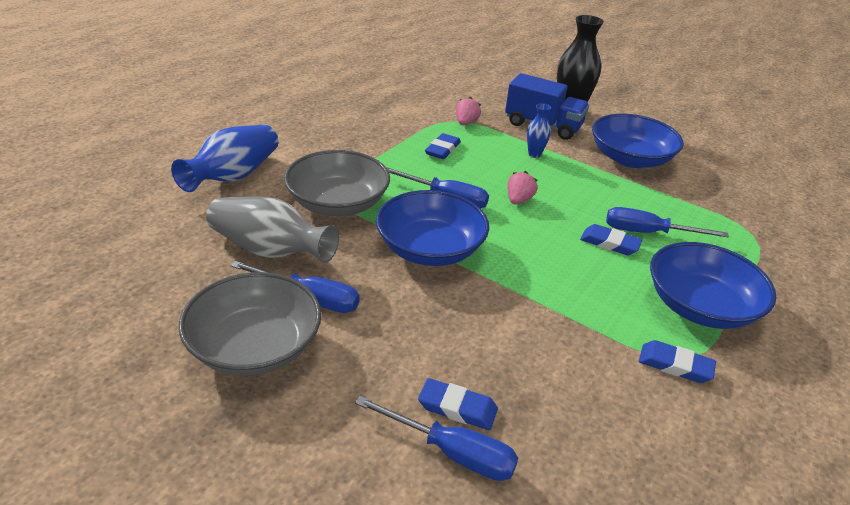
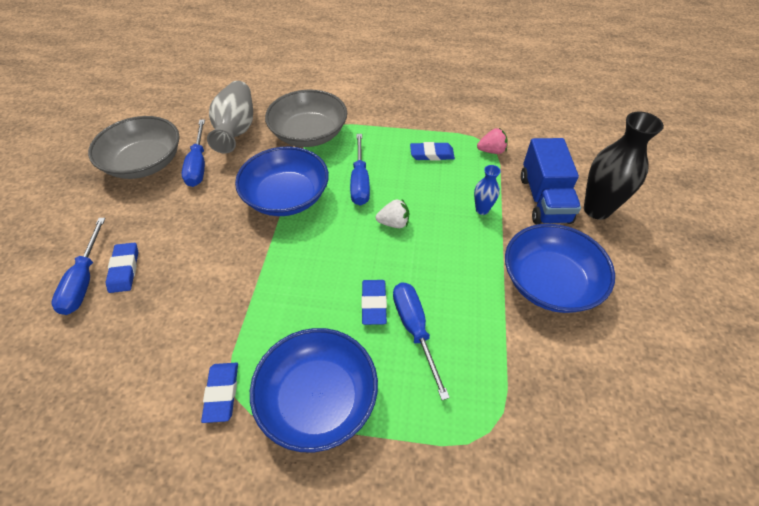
camera: 65 degrees right, 15 degrees up
blue vase [171,125,278,192] -> none
pink strawberry [507,171,538,204] -> white strawberry [376,199,409,228]

